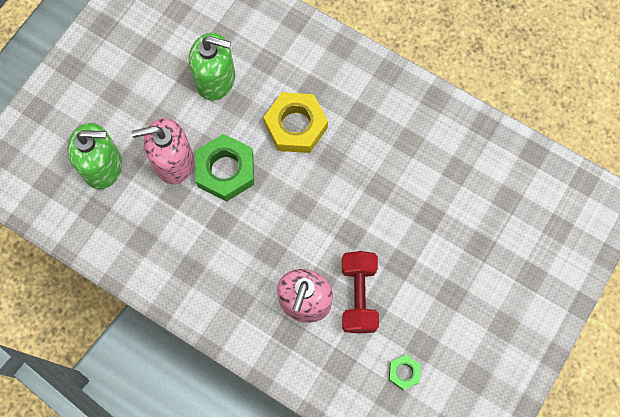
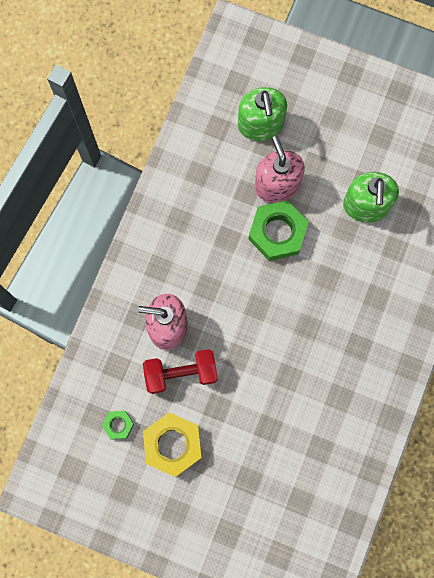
camera: 80 degrees right, 5 degrees up
yellow nut [264,92,328,153] -> yellow nut moved to [143,413,202,477]

